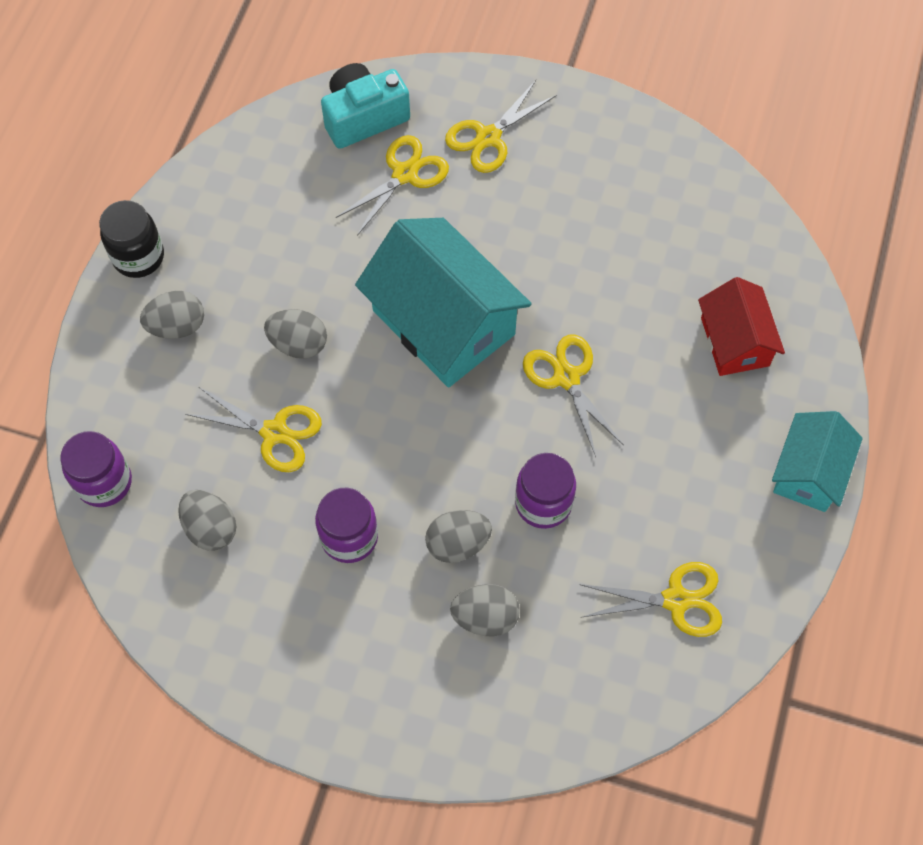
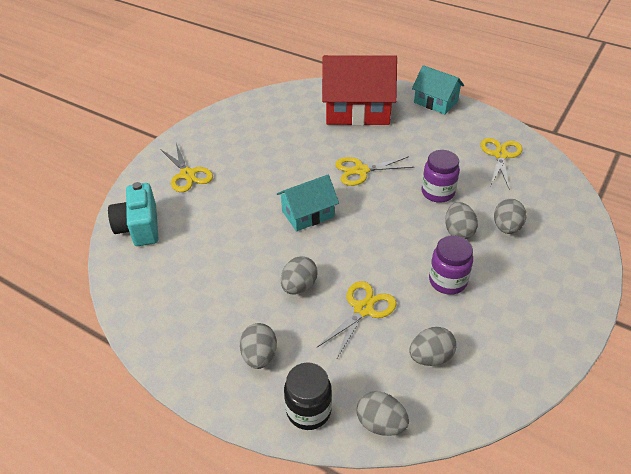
camera: 75 degrees left, 20 degrees down
purple jar [60,431,132,507] -> grey egg [357,391,409,436]
black jar [99,200,164,278] -> black jar moved to [284,362,332,430]
yellow scissors [336,135,449,236] -> none
turquoise house [355,218,532,388] -> turquoise house [277,175,339,231], size x0.58
red house [698,277,785,376] -> red house [322,55,397,126], size x1.73

